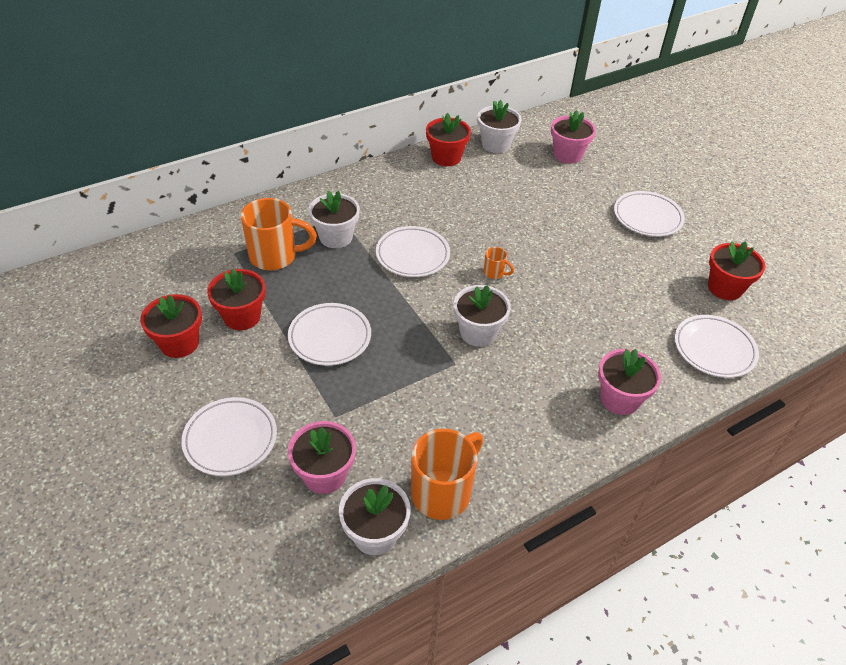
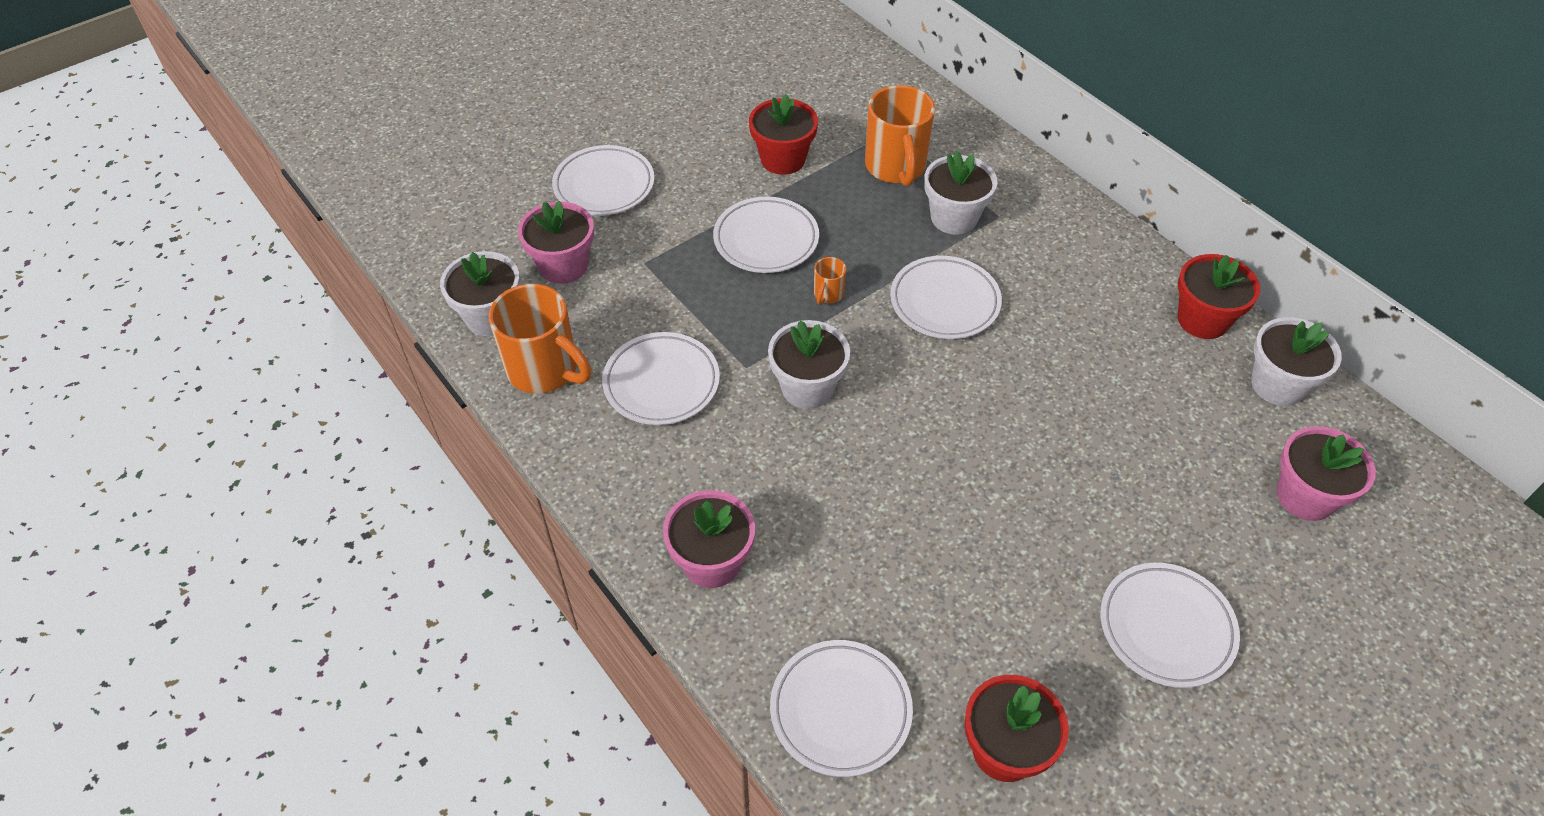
camera: 85 degrees right, 5 degrees up
red flower pot [140,294,202,358] -> none
orange mug [484,247,514,279] -> orange mug moved to [814,257,846,305]
none -> white plate [602,332,720,425]

